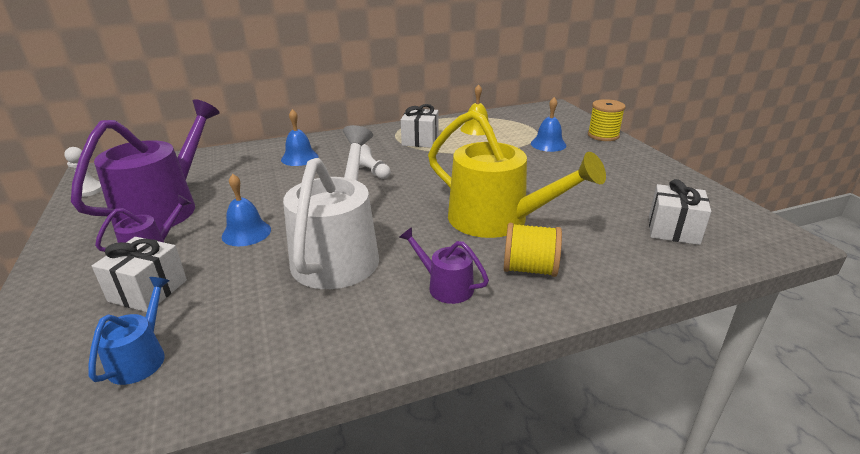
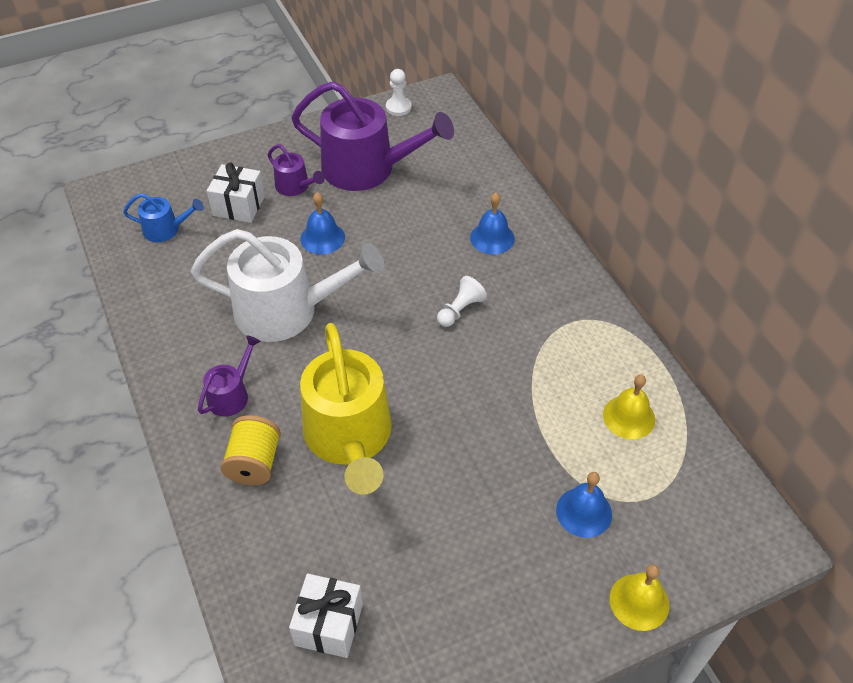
camera: 85 degrees right, 20 degrees up
white gift [401,104,438,148] -> none
yellow watering can [428,110,606,238] -> yellow watering can turned 45 degrees counterclockwise [300,323,392,495]
yellow spool [588,99,625,141] -> yellow bell [610,564,669,631]

